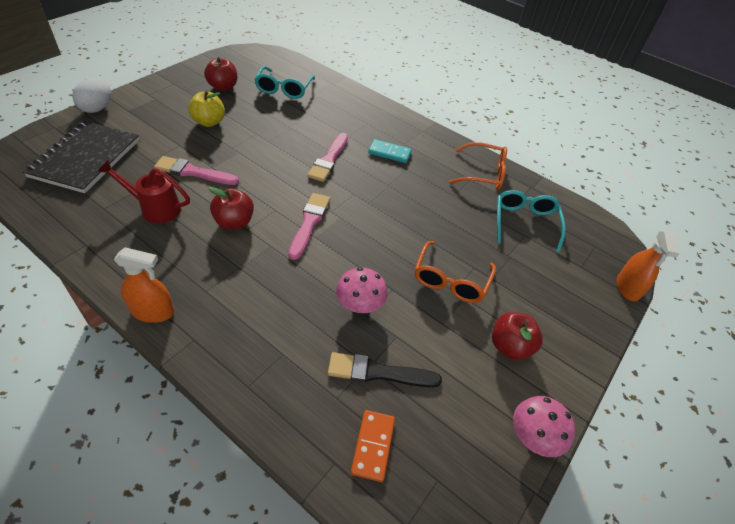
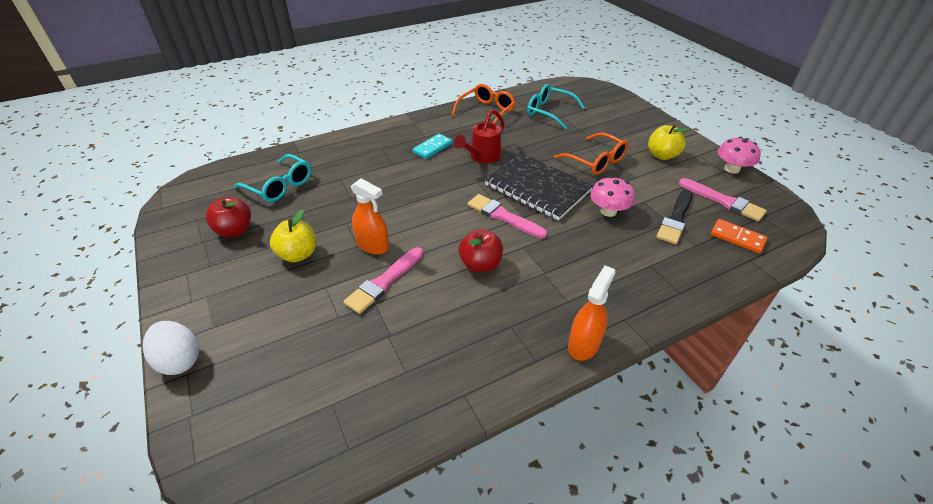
camera: 60 degrees left, 5 degrees down
black notebook [23,121,139,193] -> black notebook moved to [485,153,593,221]
red watering can [98,160,190,223] -> red watering can moved to [454,109,505,163]
pink brush [307,133,348,182] -> pink brush moved to [679,178,767,221]
red apple [492,312,543,360] -> yellow apple [648,124,690,160]
orange spray bottle [617,230,680,301] -> orange spray bottle moved to [351,178,389,254]

